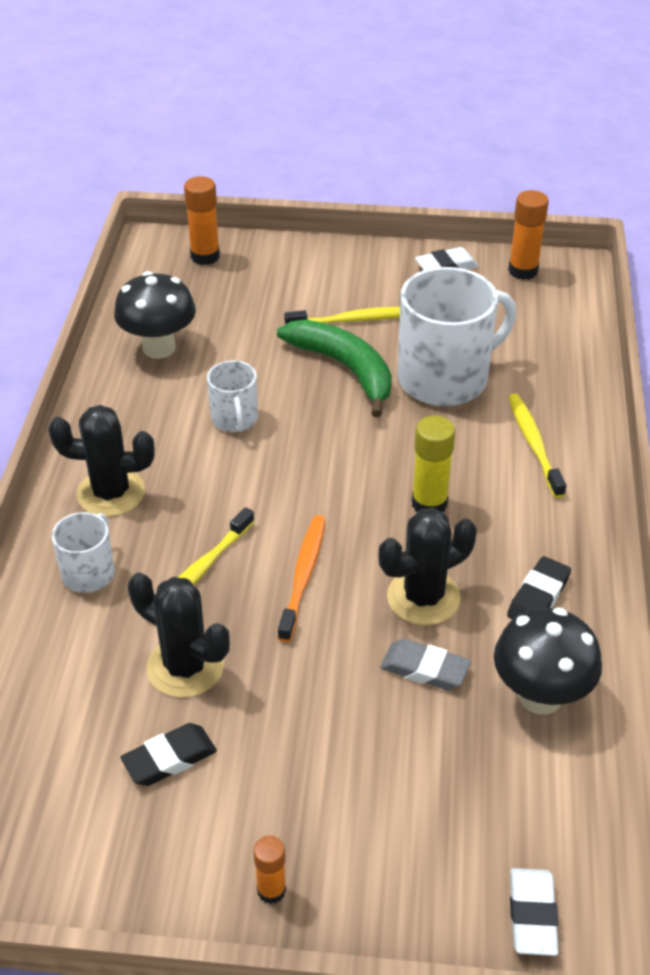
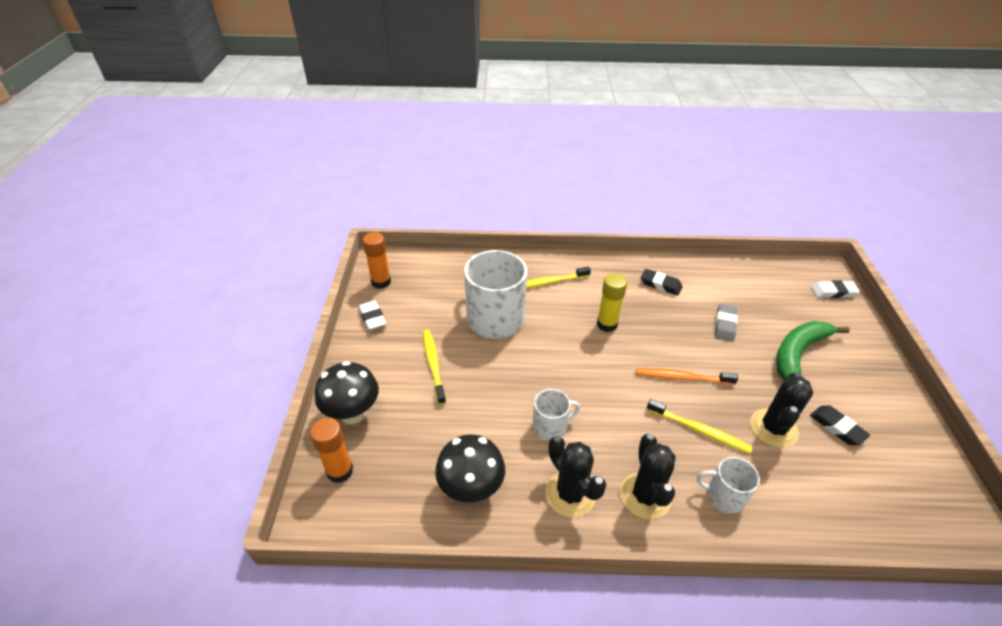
camera: 95 degrees left, 0 degrees up
orange glue stick [253,836,286,904] -> none
green banana [277,319,392,417] -> green banana moved to [776,321,850,381]
black cactus [378,508,477,625] -> black cactus moved to [545,436,606,518]
black mushroom [494,608,602,714] -> black mushroom moved to [315,361,379,424]

